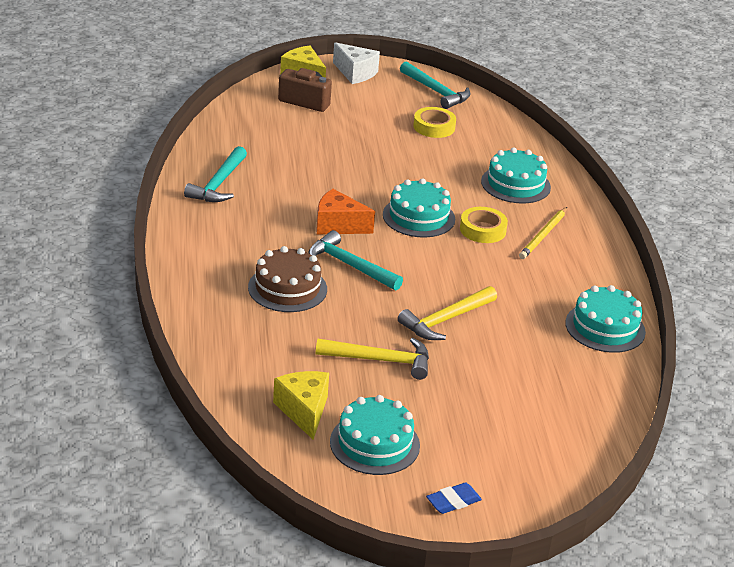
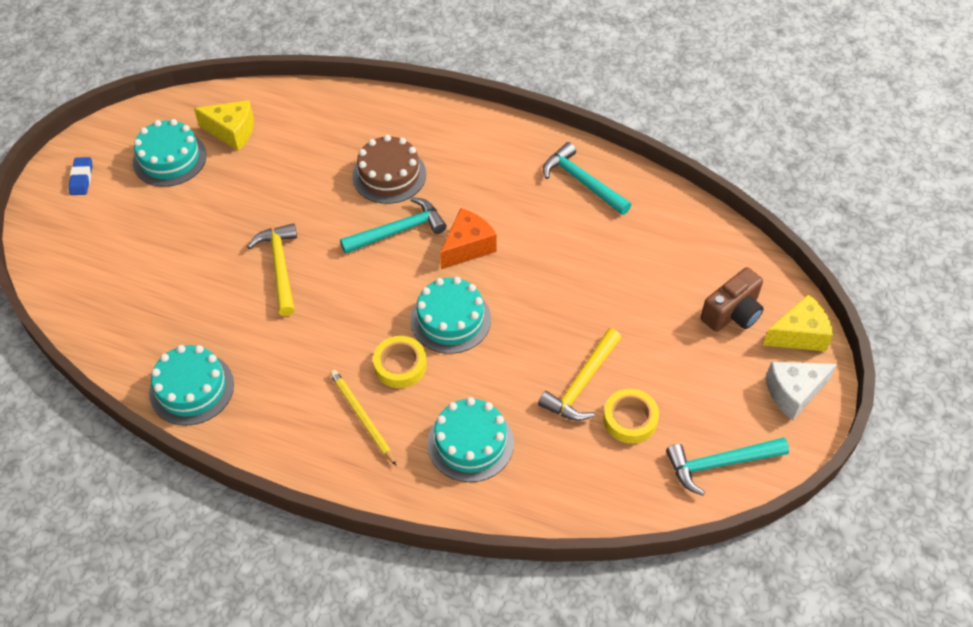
camera: 120 degrees right, 20 degrees up
yellow hammer [316,338,429,380] -> yellow hammer moved to [538,328,622,421]

